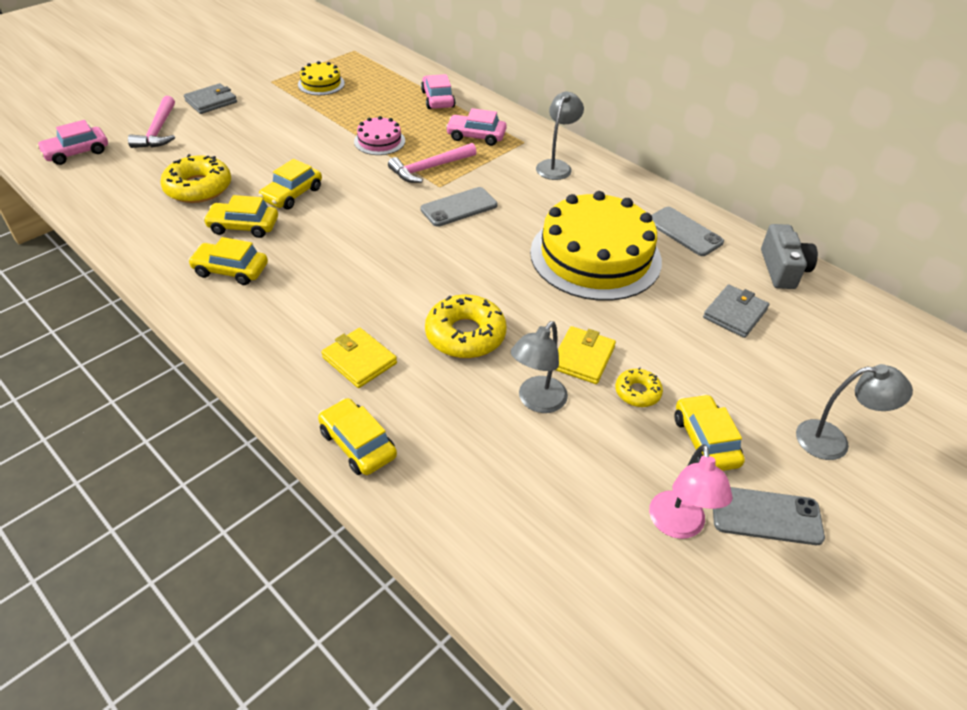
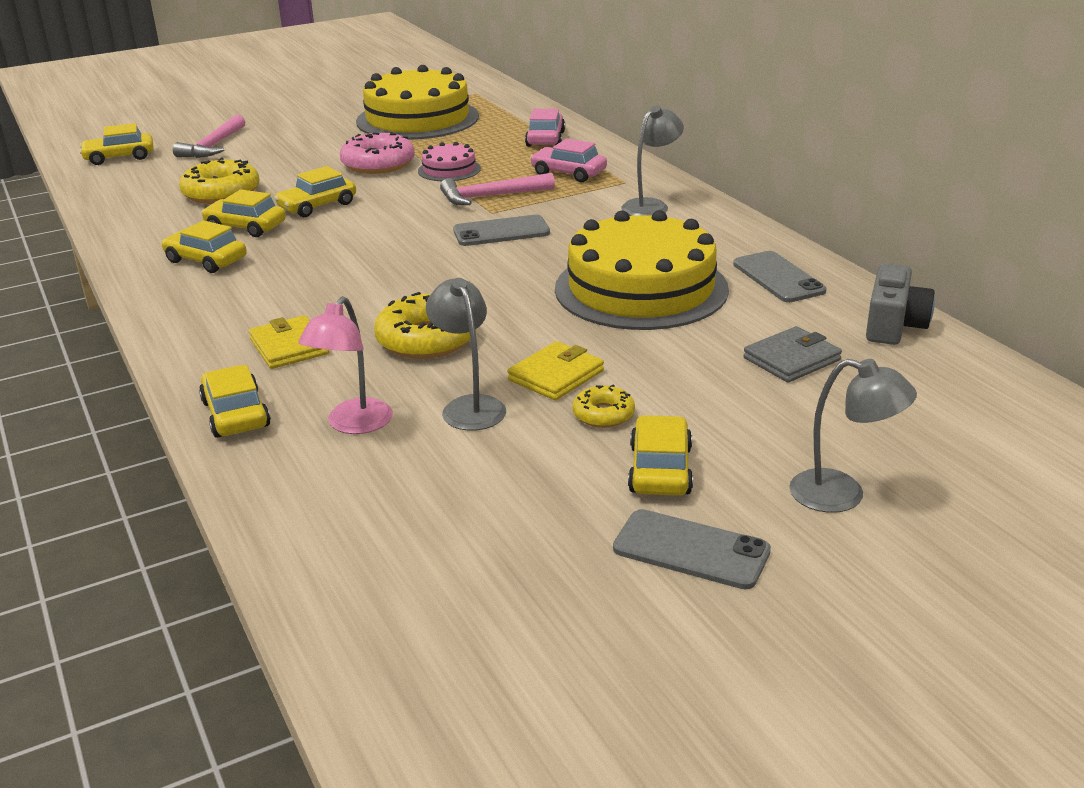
camera: 20 degrees right, 15 degrees down
pink car [37,120,108,165] -> yellow car [79,123,153,165]
grey wallet [184,83,237,114] -> none
yellow cake [298,61,345,95] -> yellow cake [356,65,479,140], size x2.18
grey lamp [511,321,568,413] -> grey lamp turned 105 degrees clockwise [426,278,506,431]
pink lamp [649,444,733,539] -> pink lamp moved to [298,296,393,434]
none -> pink donut [340,132,415,174]

